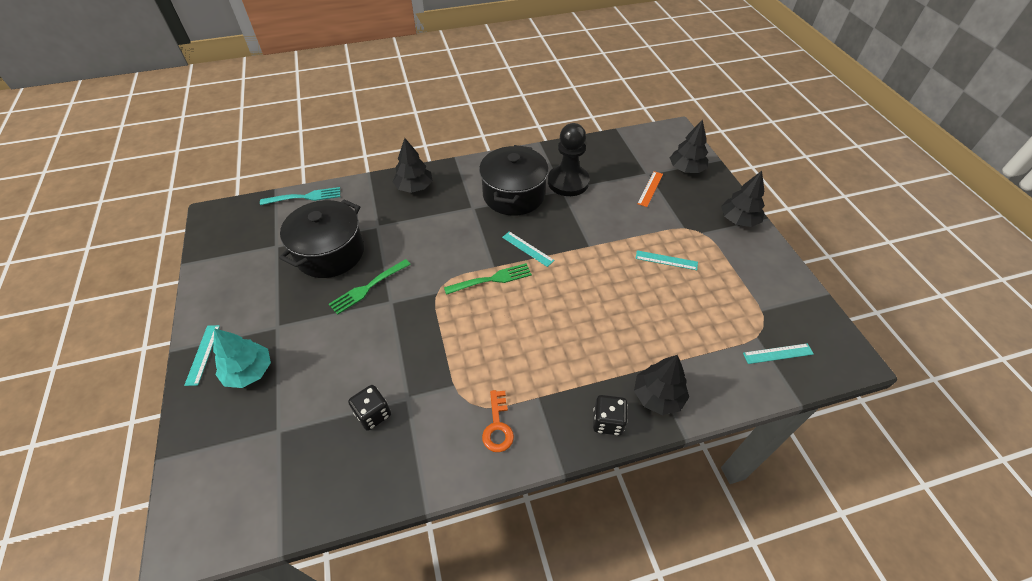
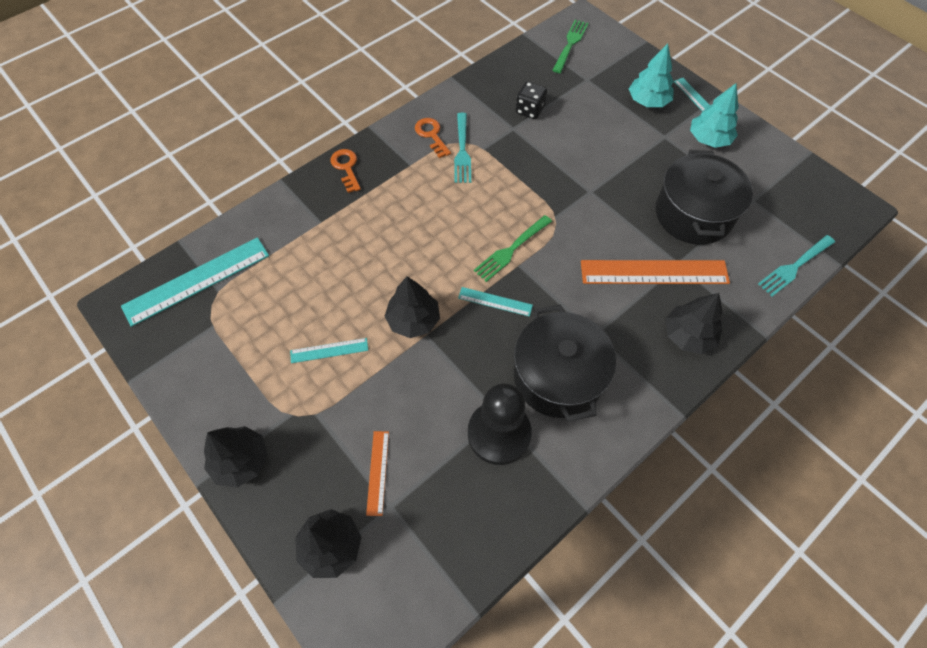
camera: 155 degrees right, 10 degrees up
green fork [329,259,411,315] -> green fork moved to [552,20,588,73]
black dice [593,395,628,436] -> orange key [330,149,361,193]
black tree [634,355,689,415] -> black tree moved to [384,276,440,338]
turquoise ruler [743,343,814,364] -> turquoise ruler [121,237,269,327], size x2.02
none -> turquoise fork [454,113,471,183]
none -> orange ruler [581,260,730,284]
none -> turquoise tree [690,83,738,148]

